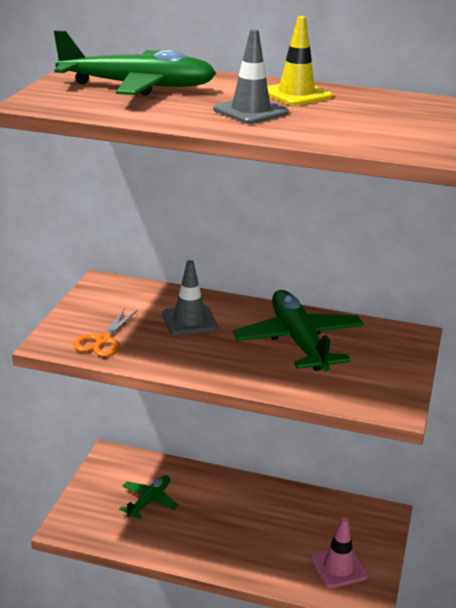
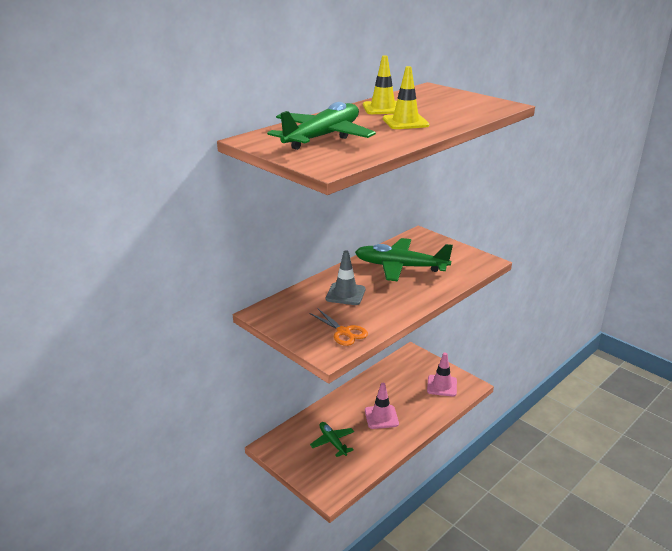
camera: 60 degrees left, 0 degrees up
grey traffic cone [213,29,289,124] -> yellow traffic cone [383,66,429,129]
none -> pink traffic cone [365,383,399,429]

